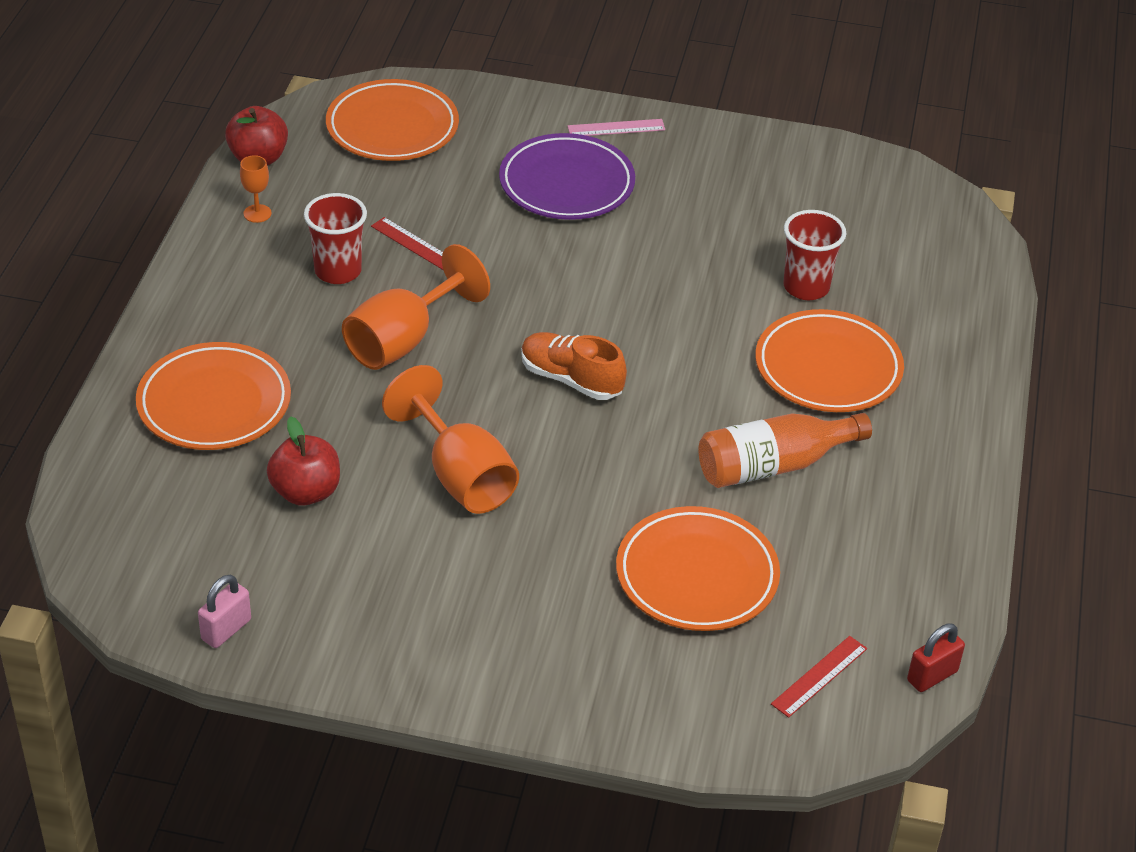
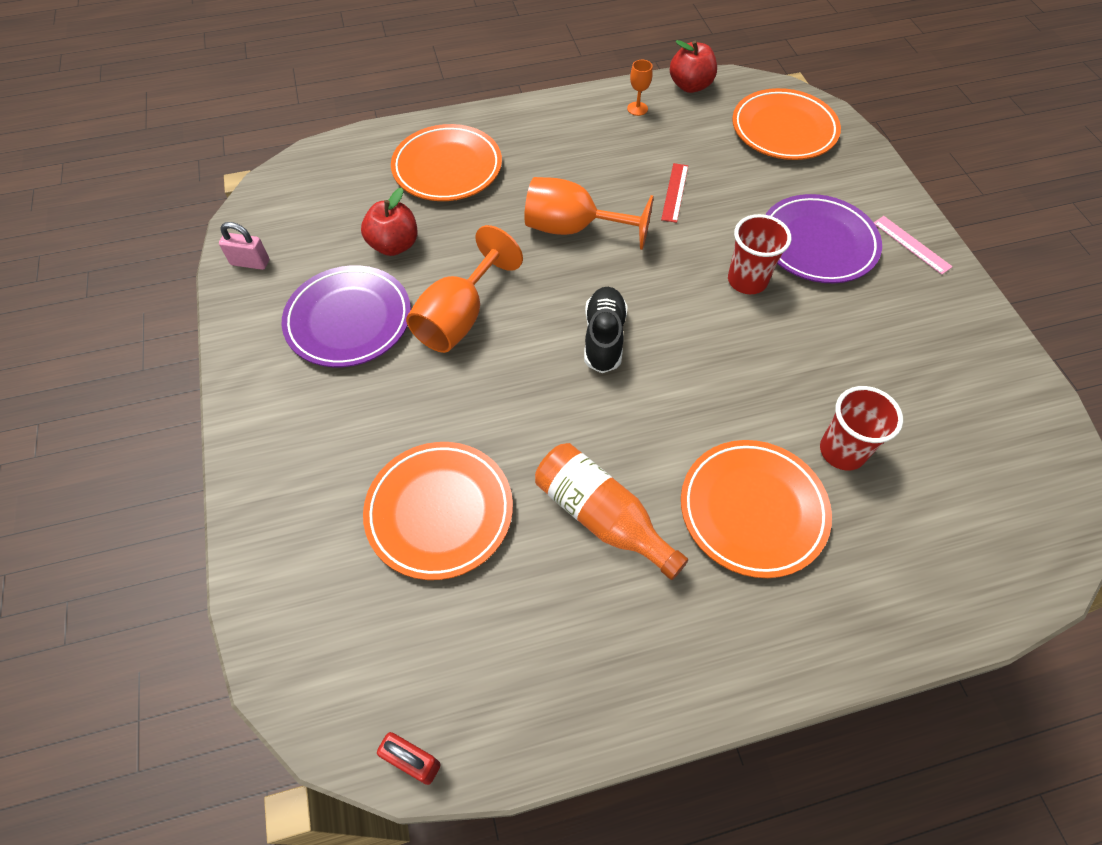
camera: 65 degrees right, 15 degrees up
red cup [304,193,367,284] -> red cup moved to [728,214,791,294]
orange shoe [521,332,627,400] -> black shoe [584,287,628,373]
red ruler [771,636,867,718] -> none
none -> purple plate [282,265,411,367]

